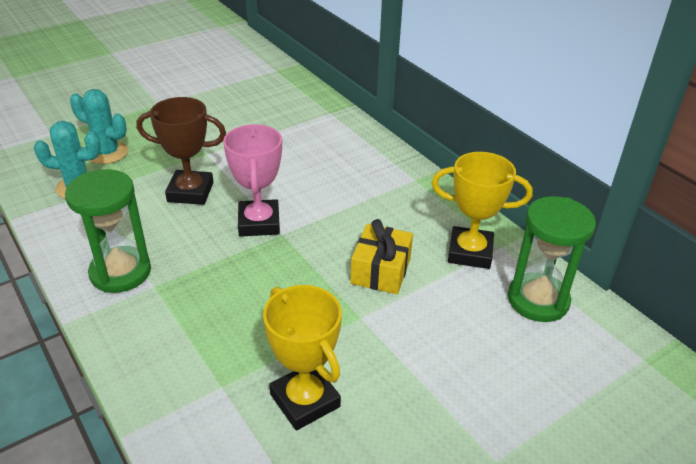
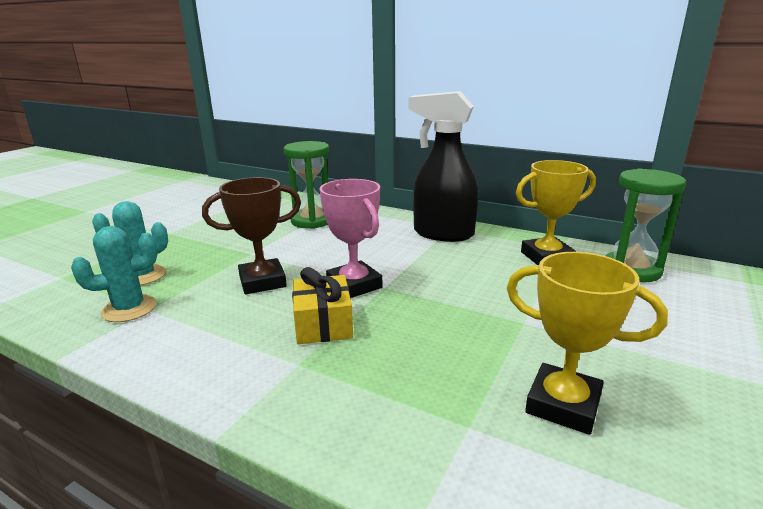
camera: 25 degrees left, 15 degrees down
green hourglass [65,169,151,293] -> green hourglass moved to [283,141,329,229]
yellow gift [350,219,413,294] -> yellow gift moved to [292,267,353,344]
none -> black spray bottle [409,91,478,242]

